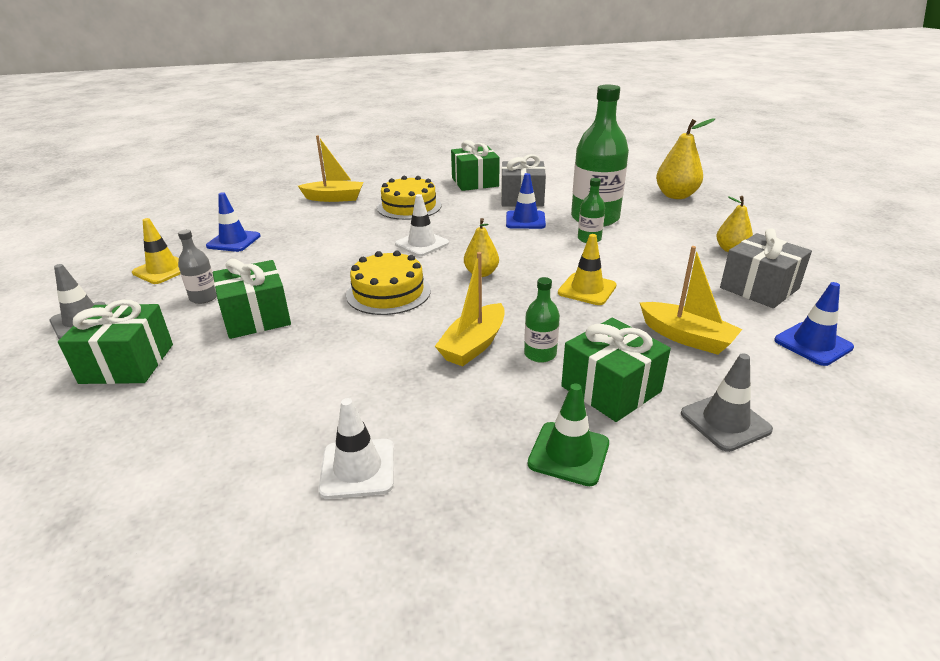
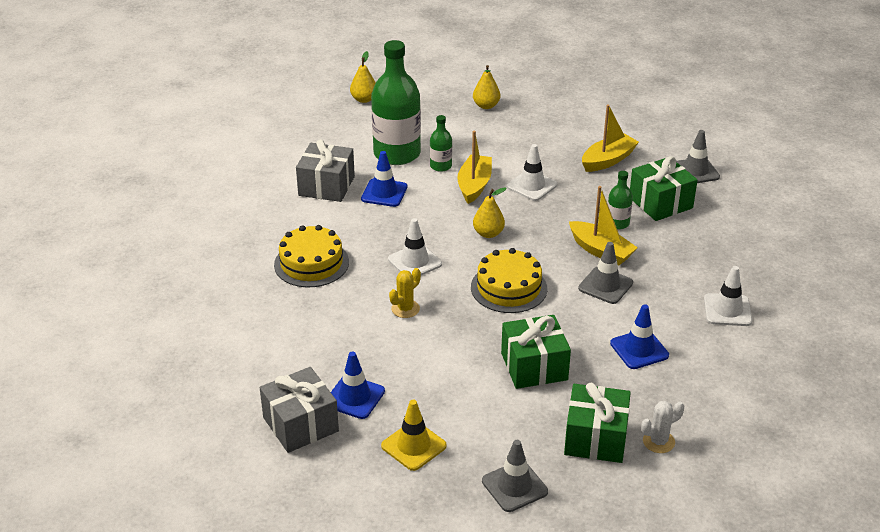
camera: 80 degrees left, 5 degrees up
grey bottle [178,229,217,304] -> none
yellow boat [298,135,363,202] -> yellow boat moved to [457,131,492,204]
green gift [451,140,500,191] -> none
green traffic cone [528,383,609,486] -> none
yellow traffic cone [558,234,617,305] -> white traffic cone [507,144,557,201]
yellow pear [656,118,715,199] -> yellow pear [350,51,376,103], size x0.63
grey gift [720,229,812,308] -> grey gift moved to [260,367,339,453]
blue traffic cone [774,282,854,366] -> blue traffic cone moved to [610,304,669,369]
none -> yellow cactus [389,268,421,318]
none -> grey traffic cone [578,242,633,304]
none -> white cactus [641,401,684,453]

